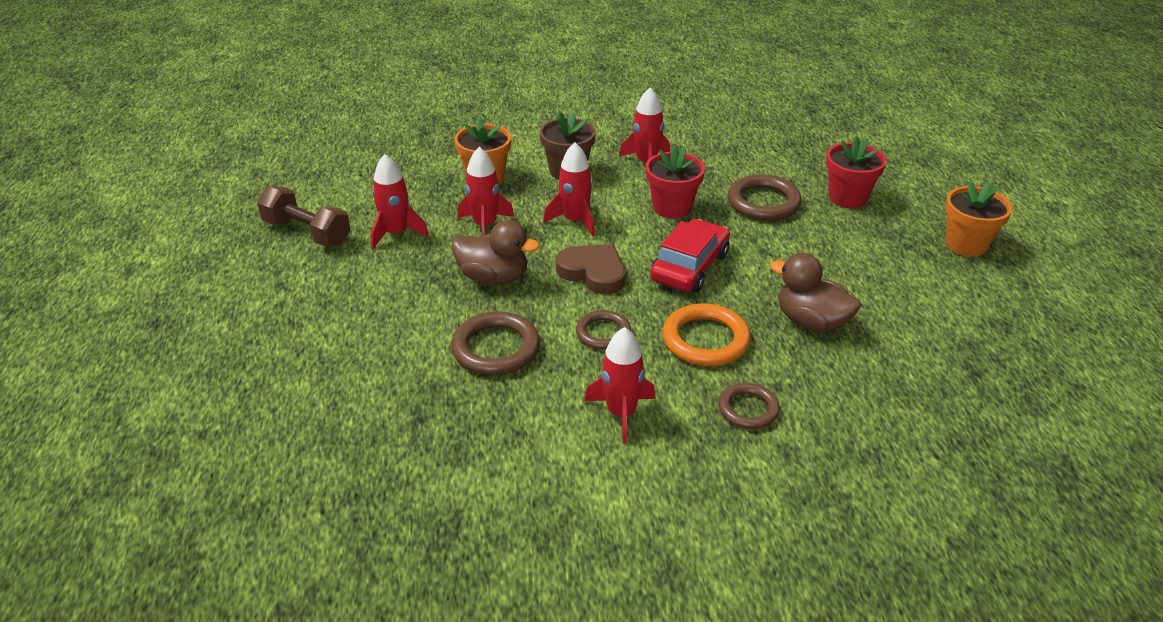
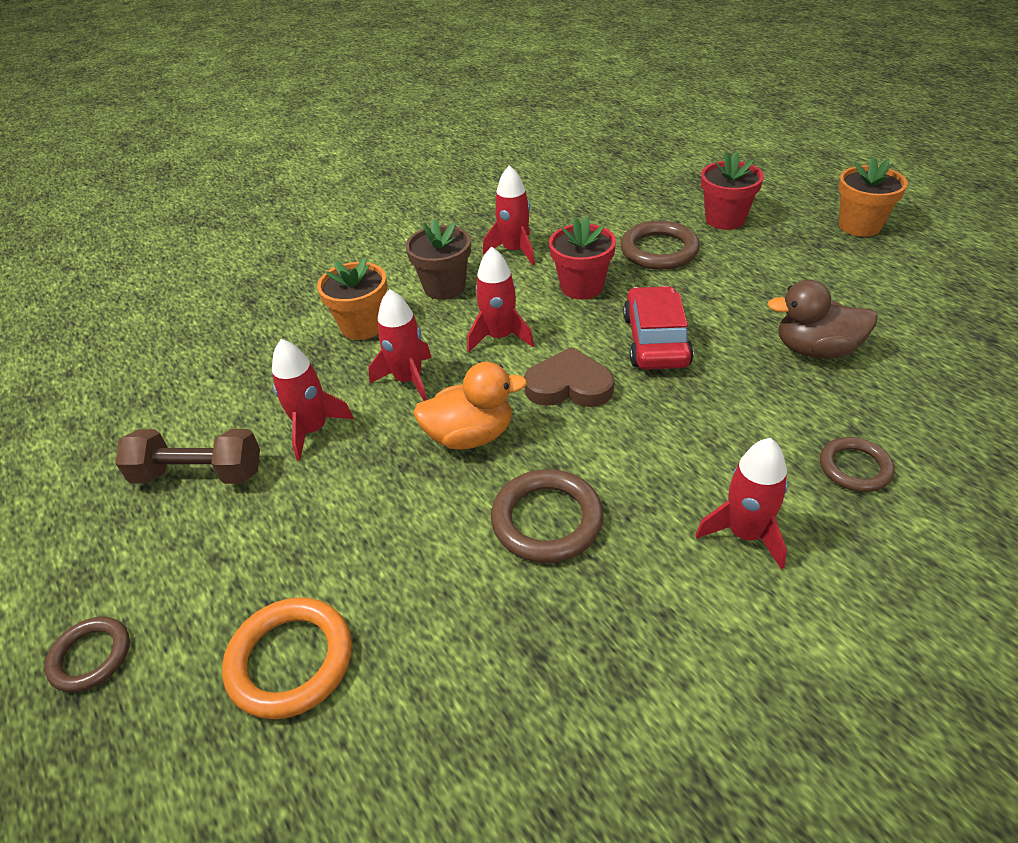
camera: 25 degrees left, 5 degrees up
brown duck [452,220,540,285] -> orange duck [413,362,527,450]
brown ring [576,310,631,350] -> brown ring moved to [44,617,130,693]
orange ring [663,303,751,366] -> orange ring moved to [222,597,352,719]

